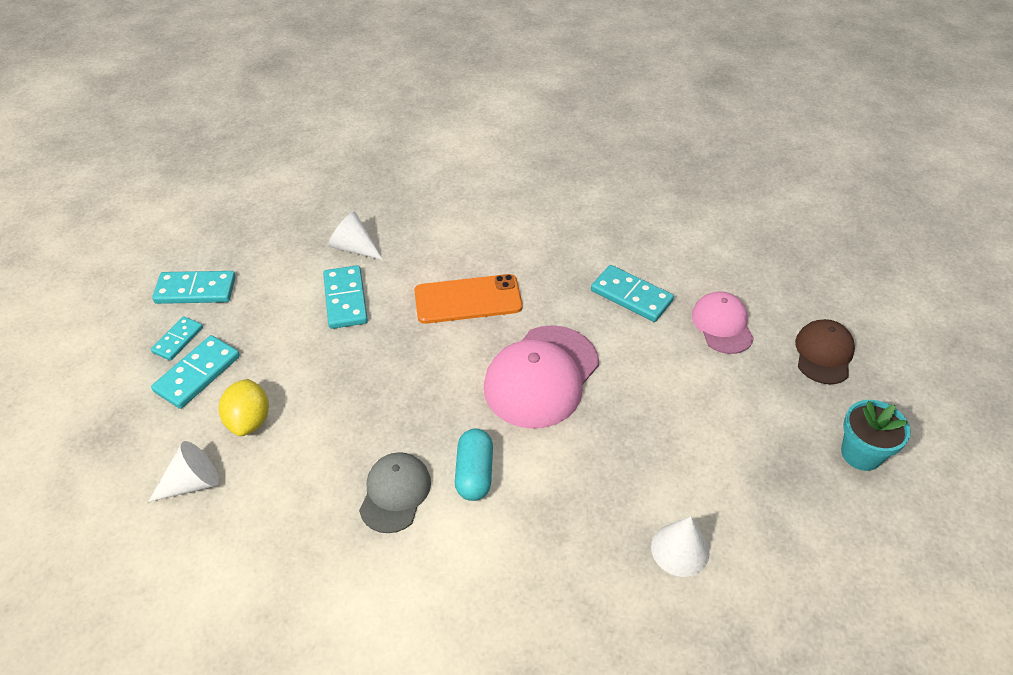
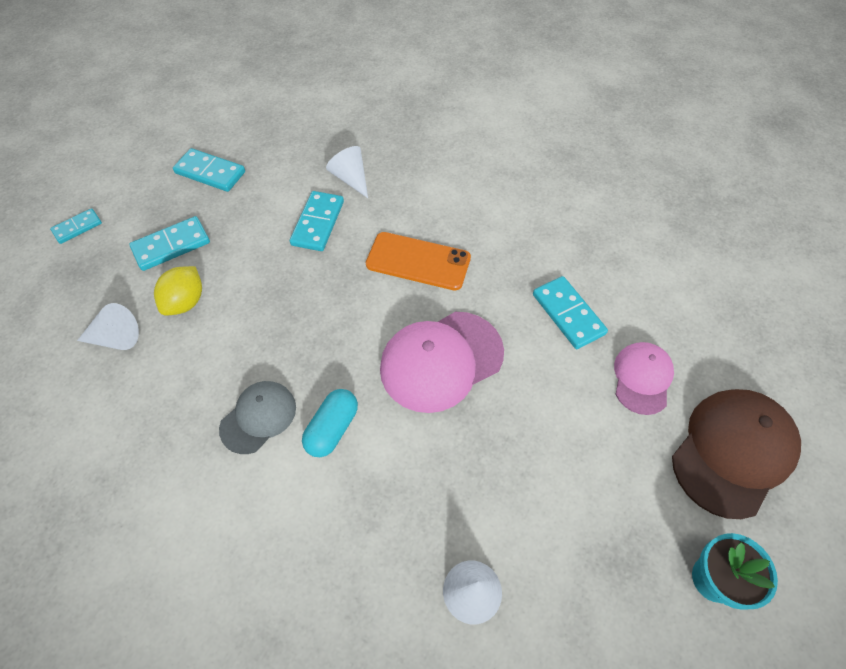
camera: 25 degrees right, 10 degrees up
turquoise domino [151,316,203,361] -> turquoise domino moved to [50,208,102,244]
brown cap [795,319,855,384] -> brown cap [672,389,801,519], size x1.68

